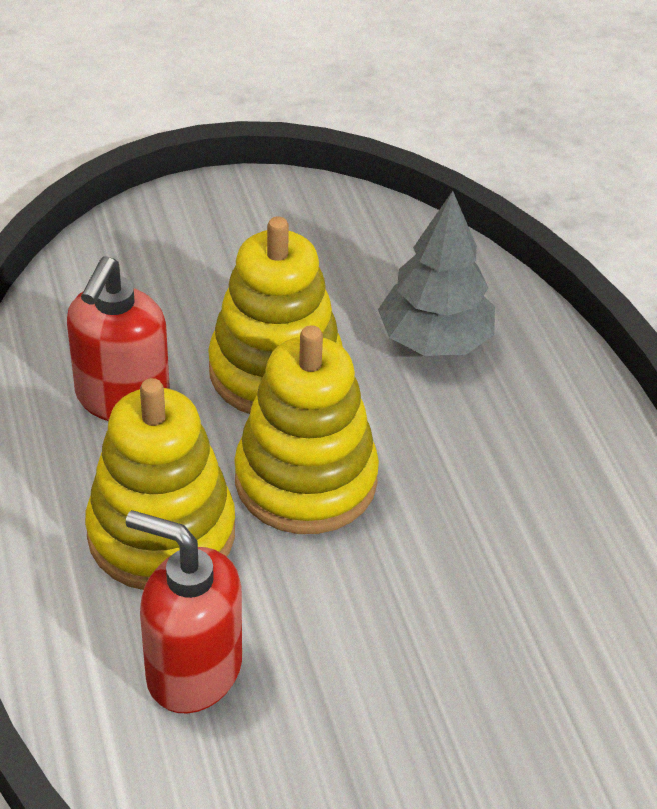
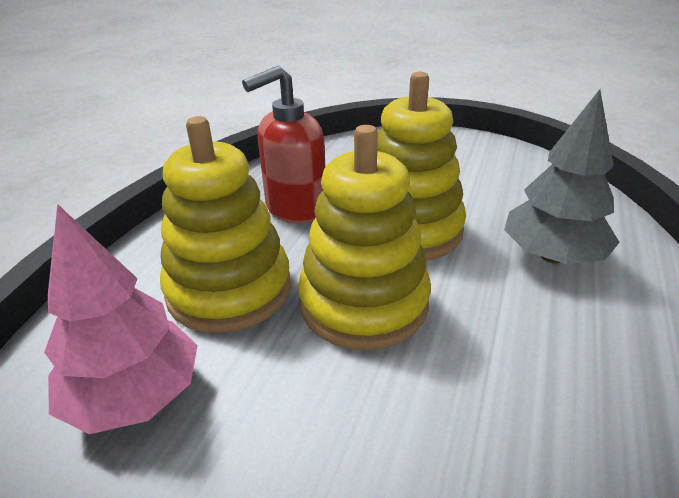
camera: 40 degrees right, 10 degrees down
red soap dispenser [126,510,242,714] -> pink tree [44,204,198,434]

